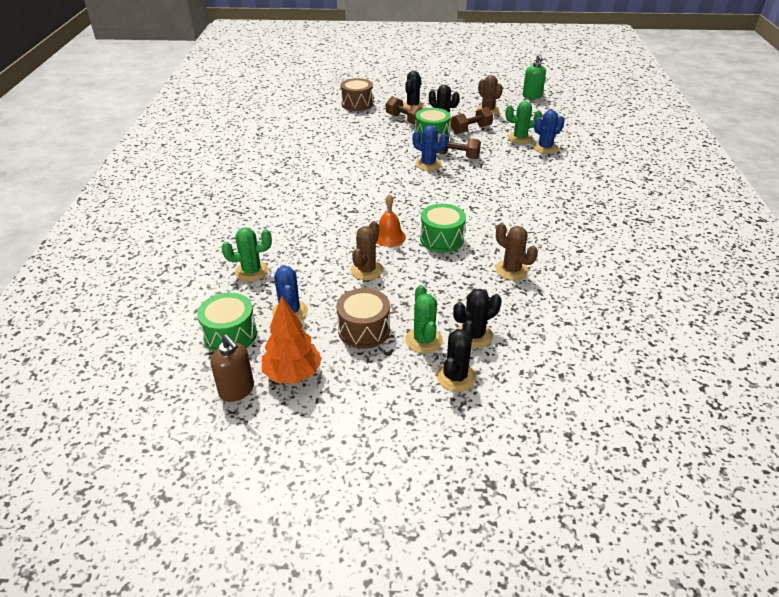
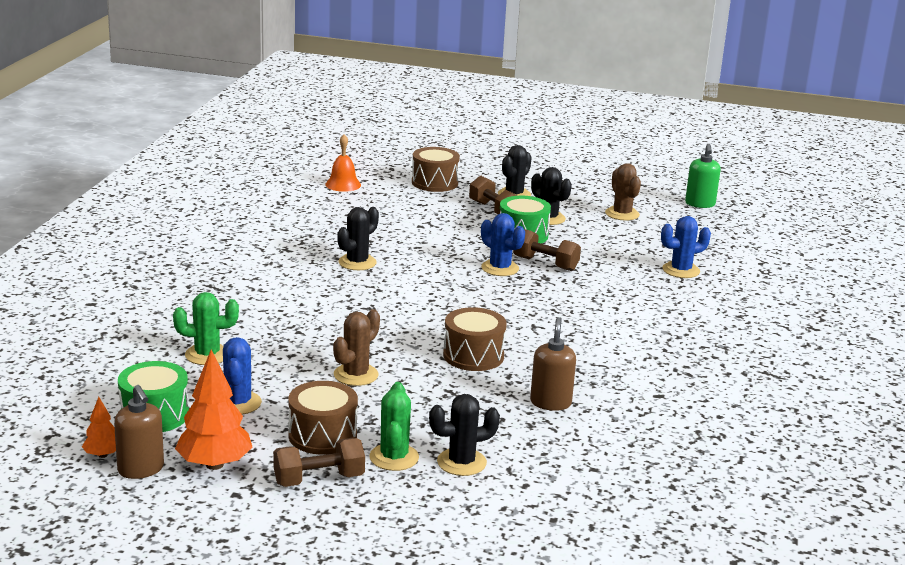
camera: 10 degrees right, 15 degrees down
orange bell [377,194,406,247] -> orange bell moved to [325,134,361,192]
green drum [420,204,466,253] -> brown drum [443,307,507,371]
black cactus [437,320,476,392] -> black cactus moved to [337,207,379,270]
brown dumbbell [451,107,493,134] -> brown dumbbell moved to [273,438,365,487]
brown cactus [495,223,538,280] -> brown soap dispenser [530,317,576,411]
green cactus [505,101,542,144] -> none
none -> orange tree [82,397,116,458]

